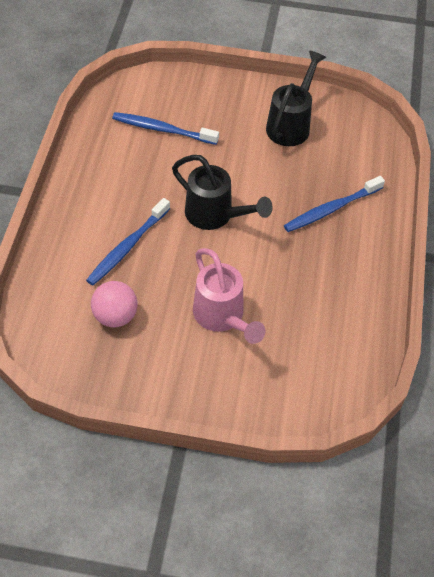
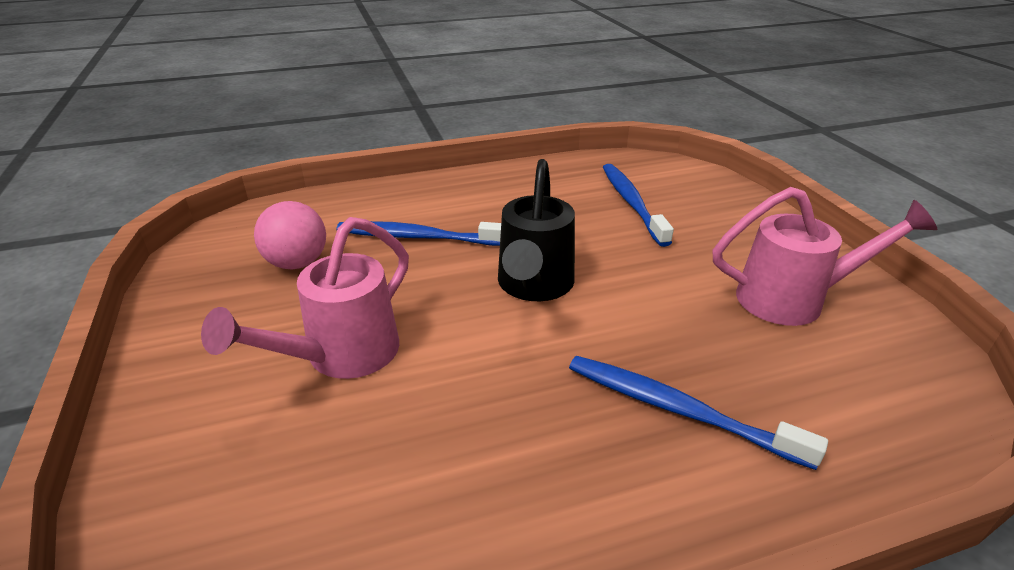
camera: 65 degrees right, 20 degrees down
black watering can [266,51,326,146] -> pink watering can [712,187,937,326]

